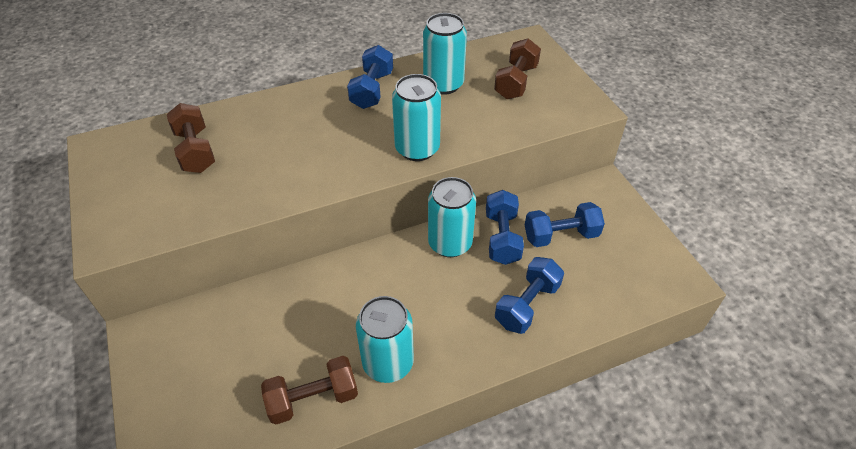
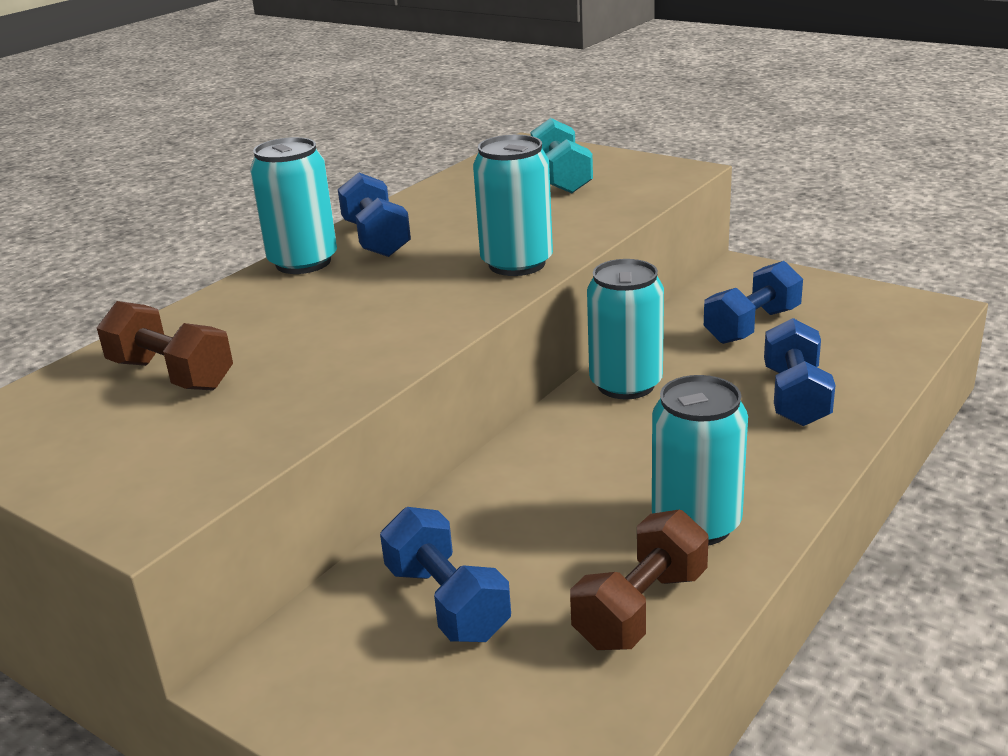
camera: 30 degrees left, 20 degrees down
turquoise can [423,13,467,95] -> turquoise can moved to [250,137,337,274]
blue dumbbell [486,190,524,265] -> blue dumbbell moved to [380,507,511,642]
brown dumbbell [494,38,541,99] -> turquoise dumbbell [531,118,593,193]

